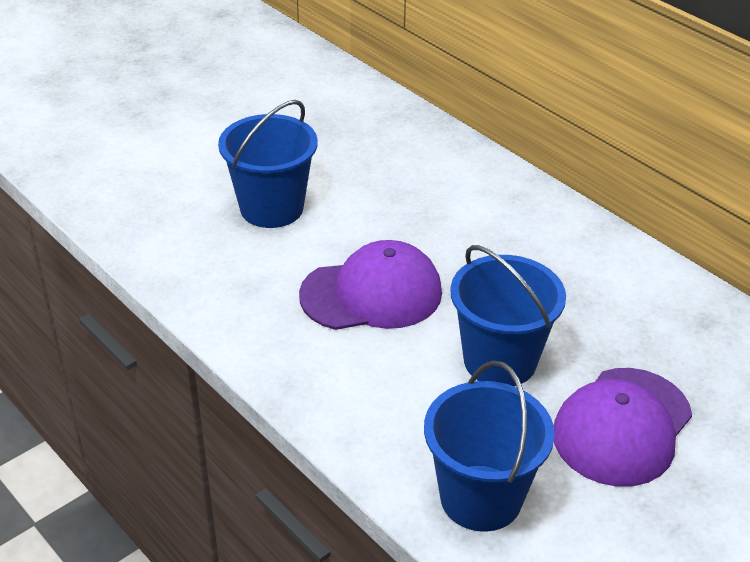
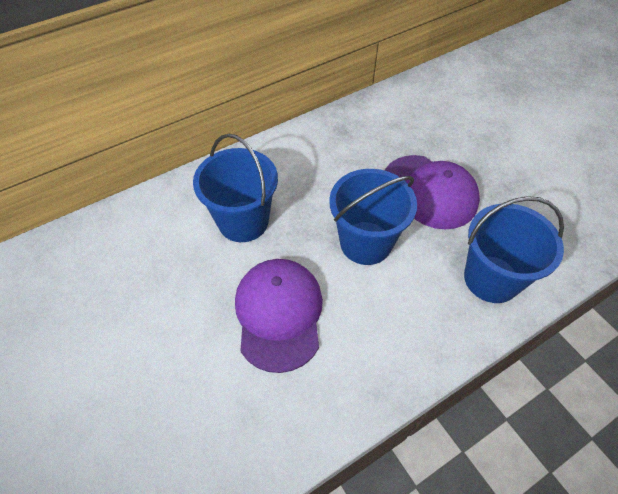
camera: 80 degrees left, 15 degrees up
blue bucket [218,100,318,228] -> blue bucket moved to [193,134,278,242]

